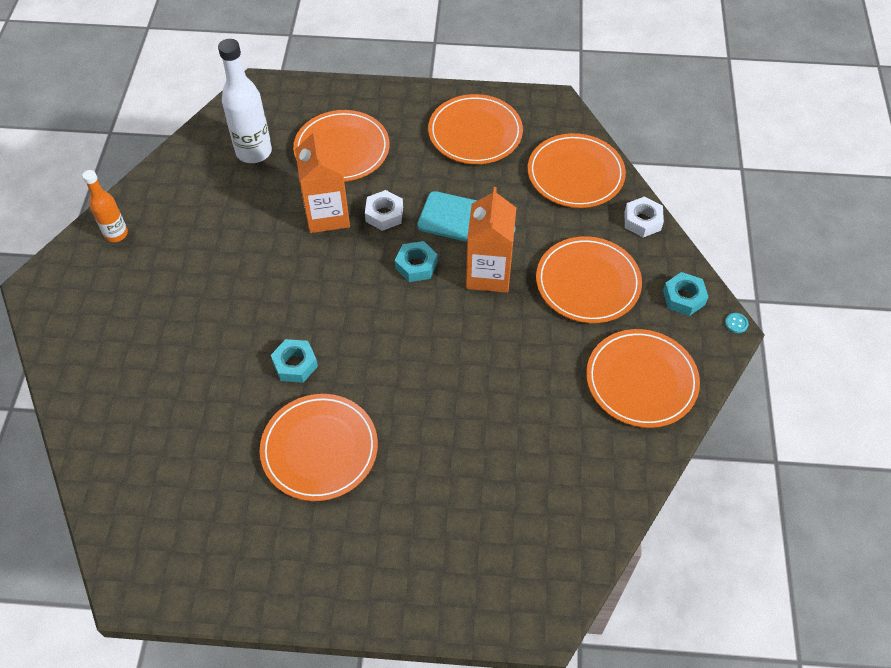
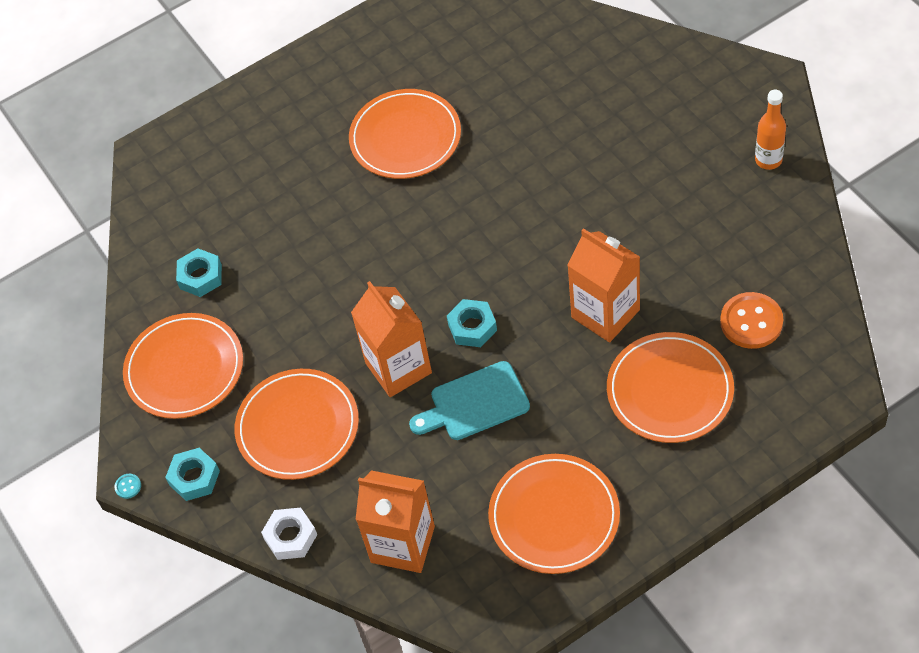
camera: 150 degrees right, 0 degrees up
white bottle [218,39,272,163] -> orange button [720,292,783,349]
turquoise nut [271,339,318,383] -> turquoise nut moved to [176,248,222,297]
white nut [365,190,403,231] -> none
orange plate [528,133,626,208] -> orange carton [356,470,435,573]

